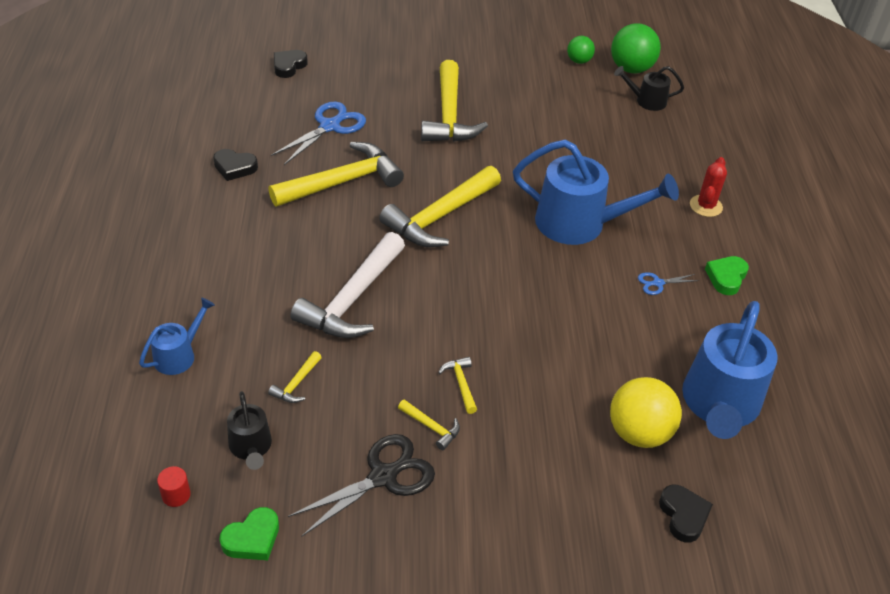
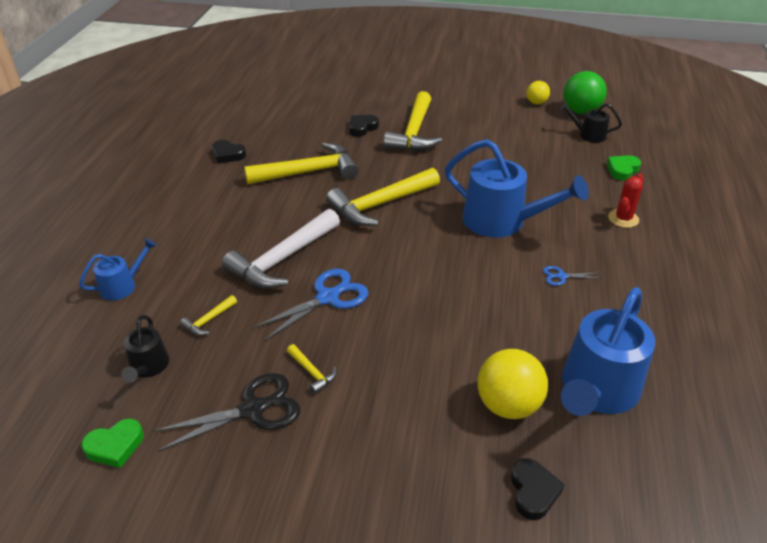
camera: 15 degrees right, 5 degrees down
red cylinder [157,466,191,507] -> none
blue scissors [271,102,366,165] -> blue scissors moved to [252,269,369,341]
black heart [274,50,308,78] -> black heart moved to [349,115,379,137]
yellow hammer [438,357,477,414] -> none
green ball [567,36,595,64] -> yellow ball [527,81,550,104]
green heart [705,256,749,295] -> green heart moved to [607,155,641,181]

